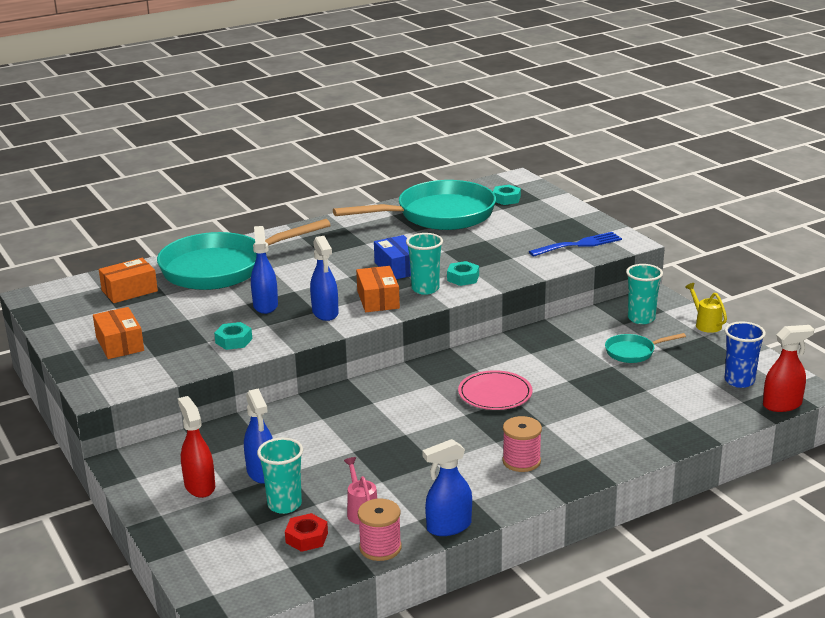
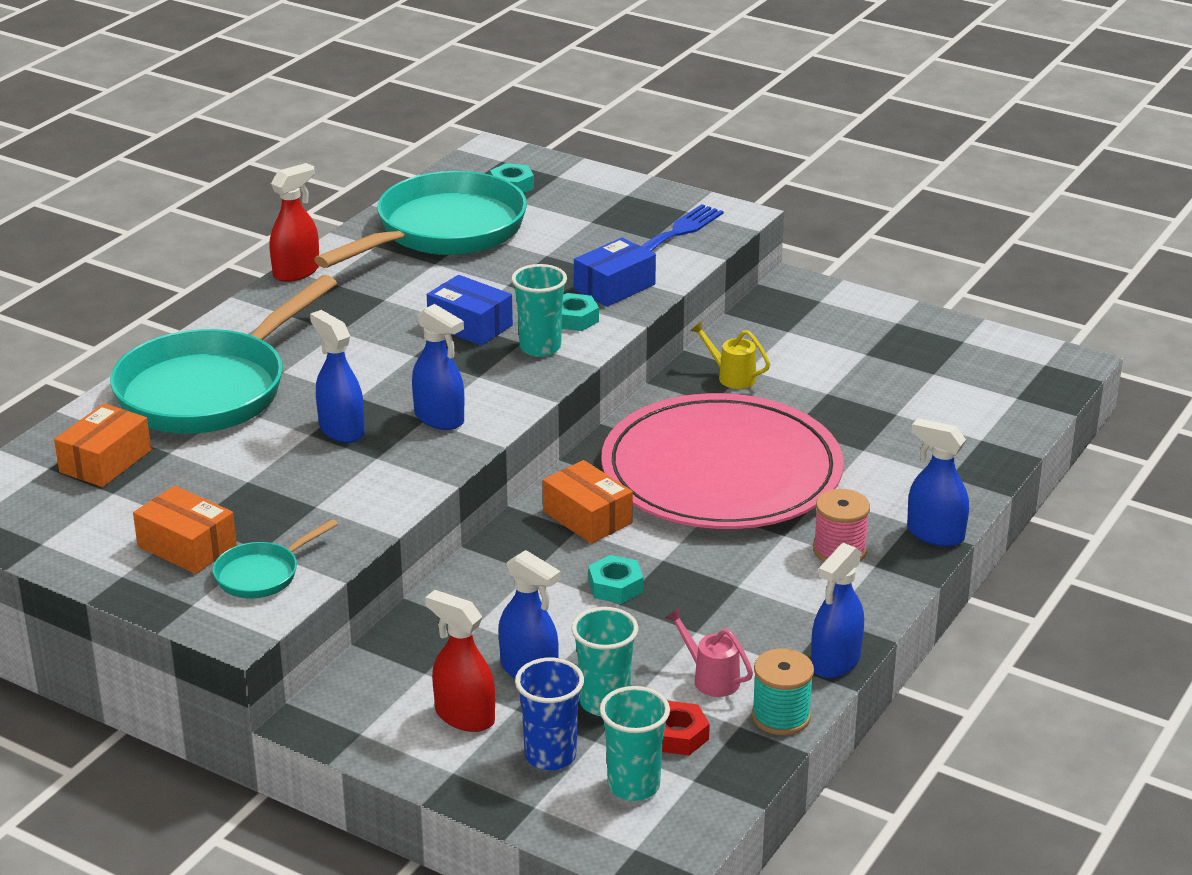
camera: 30 degrees left, 5 degrees up
turquoise nut [214,322,252,350] -> turquoise nut moved to [589,555,643,604]
orange box [356,266,400,312] -> orange box moved to [543,460,633,544]
pink spool [358,499,402,561] -> turquoise spool [752,648,814,735]
pink plate [458,370,532,410] -> pink plate [602,393,844,529], size x2.27
turquoise pan [605,333,686,363] -> turquoise pan moved to [213,519,338,598]
turquoise cup [626,264,663,324] -> turquoise cup moved to [600,686,670,801]
yellow watering can [685,283,727,333] -> yellow watering can moved to [690,321,770,389]
blue cup [725,322,766,388] -> blue cup moved to [515,658,584,771]
red spray bottle [763,325,814,412] -> red spray bottle moved to [270,163,319,282]
none -> blue box [574,237,656,307]
none -> blue spray bottle [907,418,969,547]

